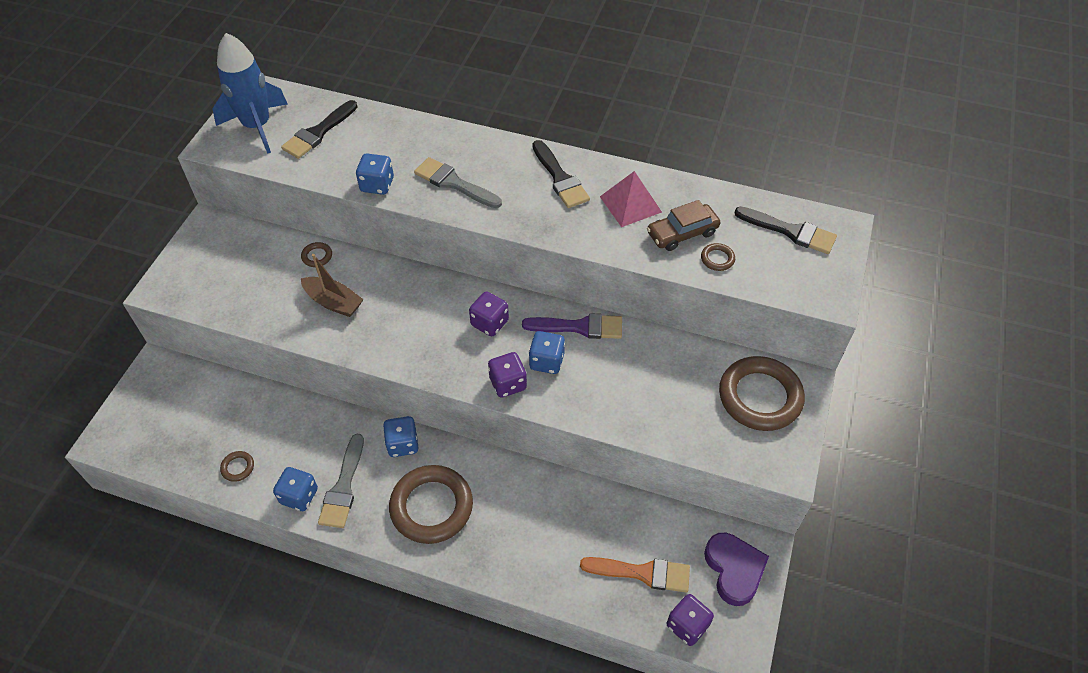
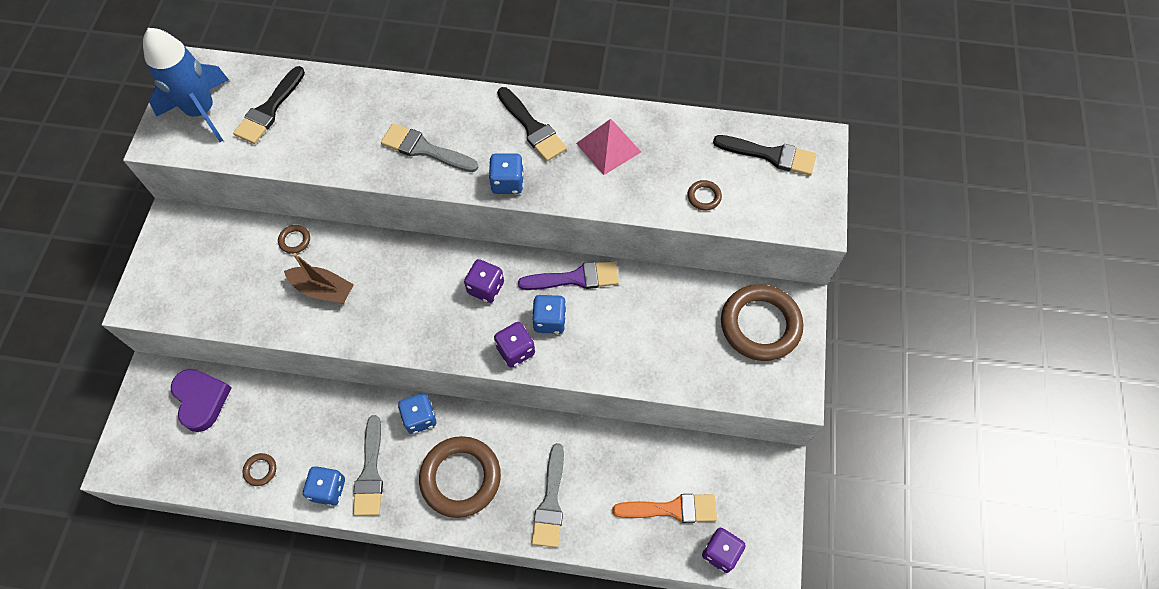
camera: 10 degrees left, 10 degrees up
blue dice [356,154,394,195] -> blue dice moved to [489,153,523,194]
brown car [647,200,721,251] -> none
purple heart [704,533,769,606] -> purple heart moved to [171,369,232,432]
none -> grey brush [531,443,564,548]

